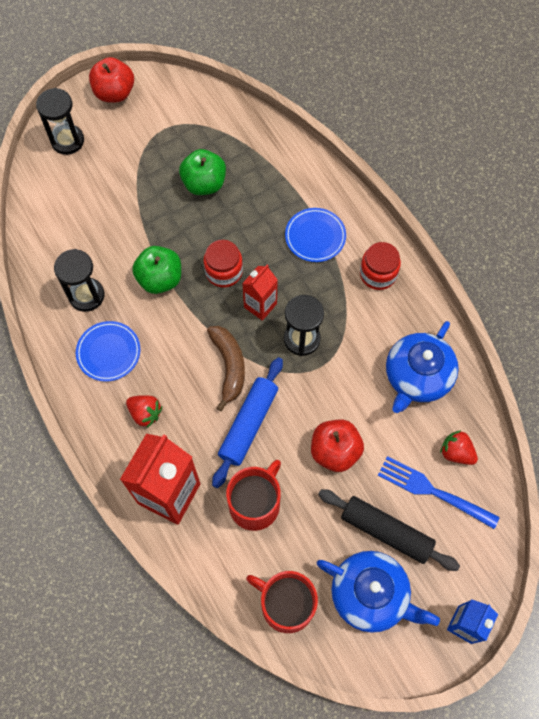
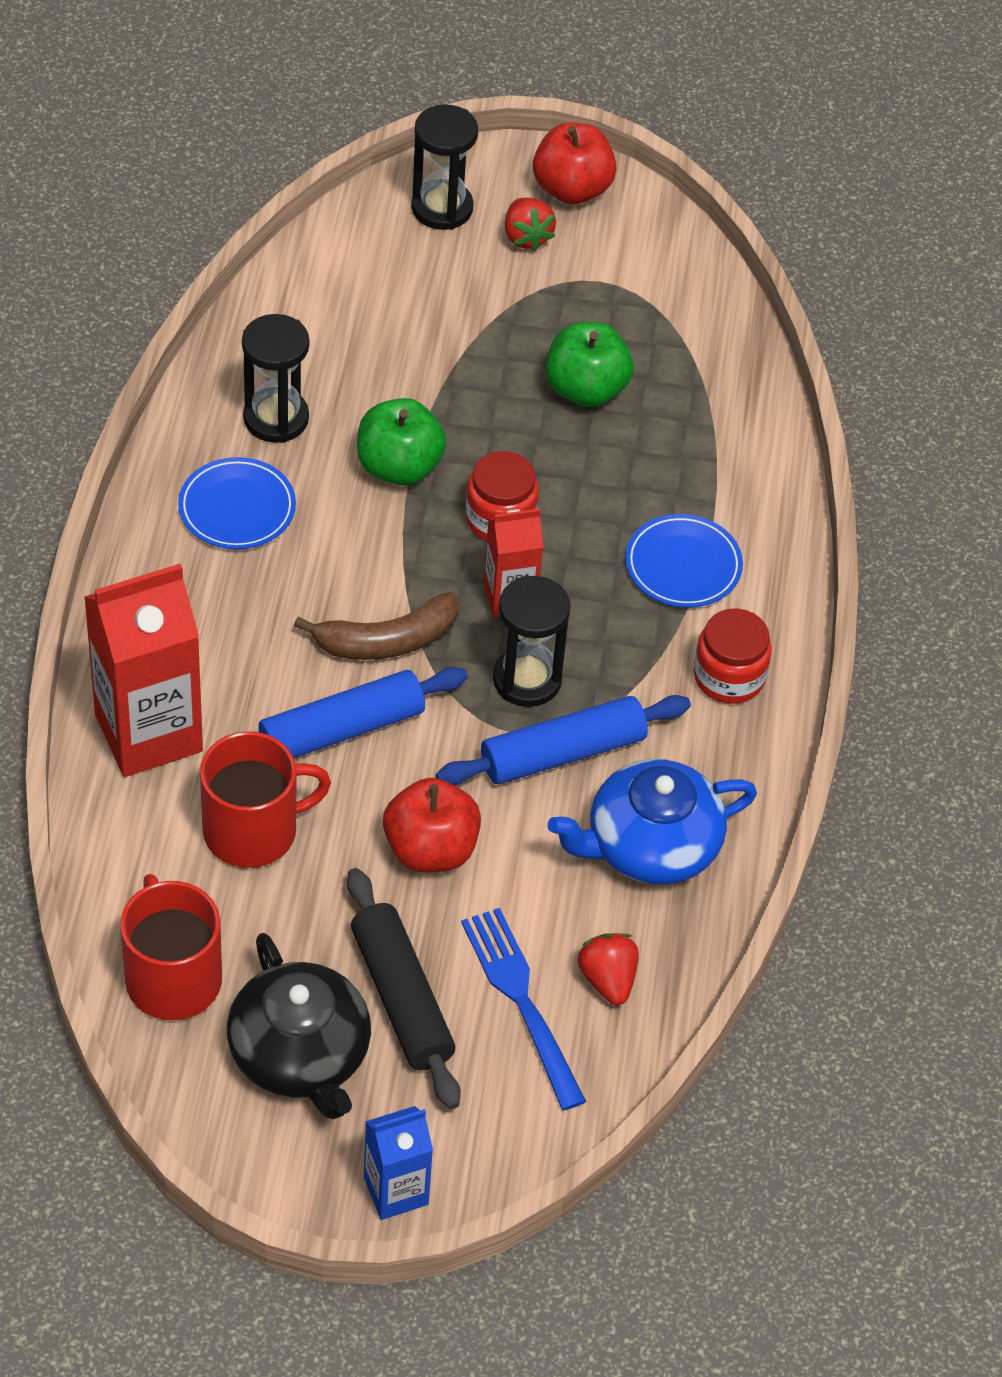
camera: 35 degrees right, 15 degrees down
red strawberry [126,395,162,428] -> red strawberry moved to [505,198,556,252]
brown banana [207,326,245,411] -> brown banana turned 45 degrees clockwise [294,592,458,660]
blue teapot [317,551,440,633] -> black teapot [227,933,371,1119]
none -> blue rolling pin [436,695,691,785]

